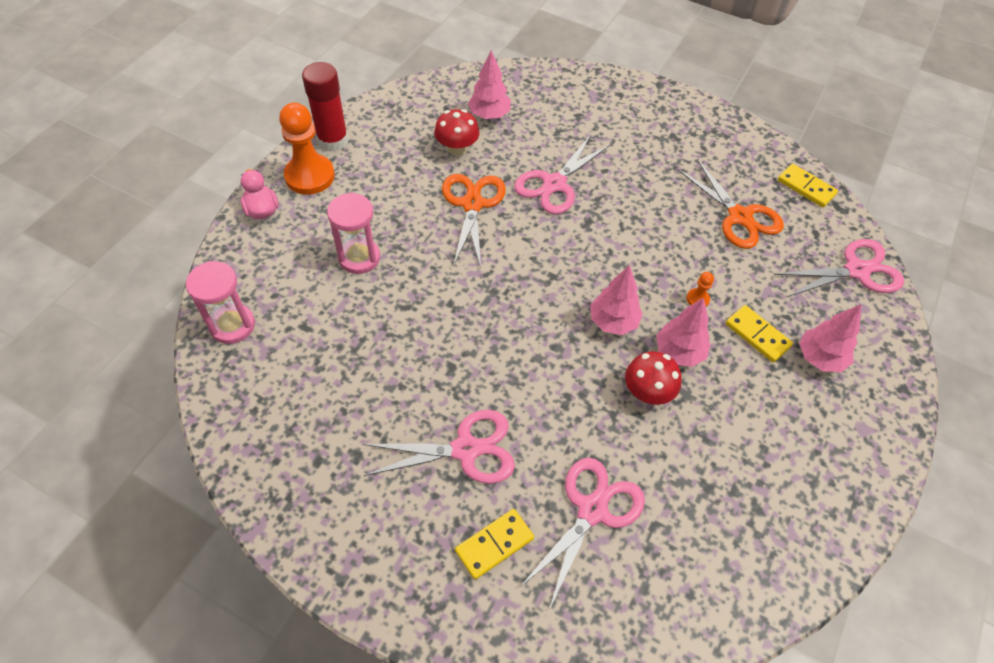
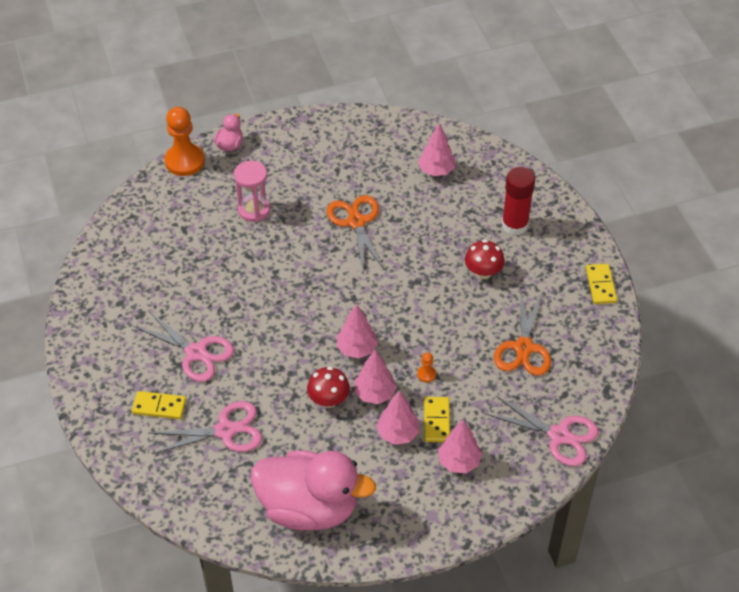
camera: 45 degrees right, 5 degrees down
pink hourglass [186,261,255,344] -> none
orange pawn [279,103,335,195] -> orange pawn moved to [164,107,205,176]
red glue stick [302,62,349,151] -> red glue stick moved to [502,167,535,235]
red mushroom [434,109,479,156] -> red mushroom moved to [465,240,505,279]
orange scissors [442,174,506,268] -> orange scissors turned 60 degrees counterclockwise [327,195,385,270]
pink scissors [514,134,611,214] -> none
yellow domino [778,164,838,207] -> yellow domino moved to [586,264,617,304]
none -> pink duck [251,450,376,530]
none -> pink tree [376,390,419,445]

